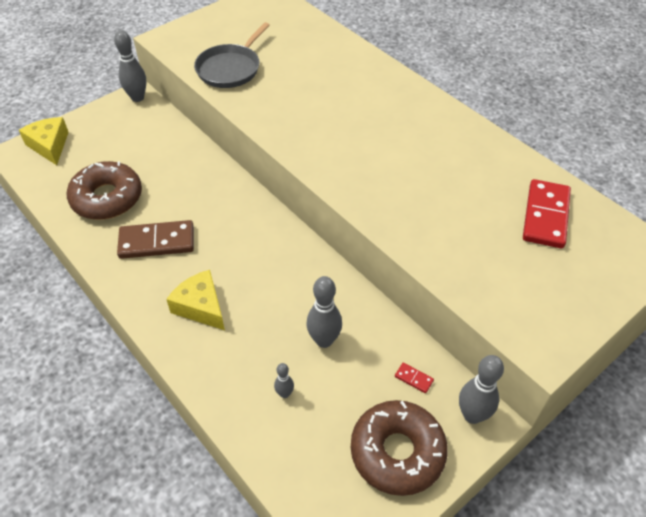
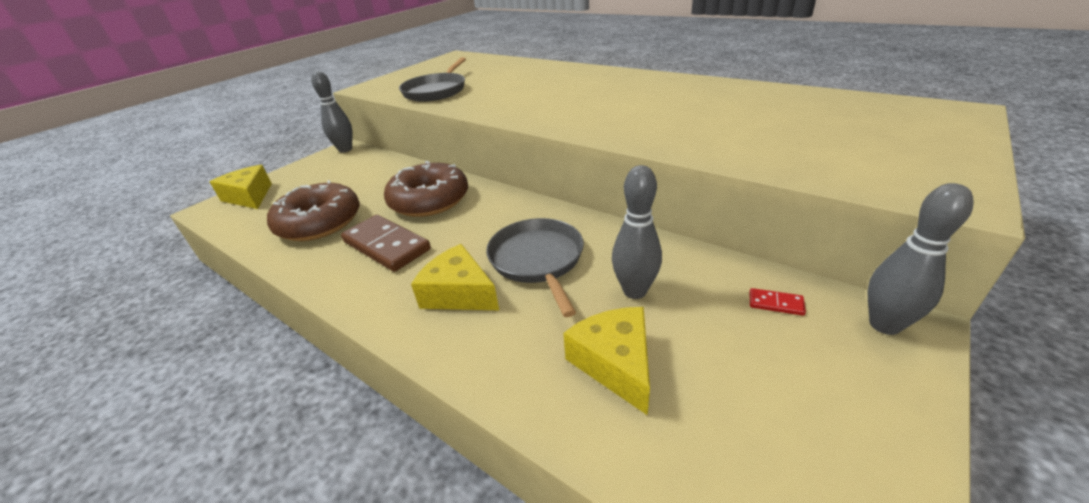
camera: 10 degrees left, 15 degrees down
brown domino [117,220,194,259] -> brown domino turned 60 degrees clockwise [341,215,431,272]
grey bowling pin [274,363,294,398] -> yellow cheese [563,307,650,416]
brown donut [351,400,448,496] -> brown donut moved to [384,161,468,217]
red domino [523,179,571,248] -> none
none -> grey pan [486,218,584,317]

